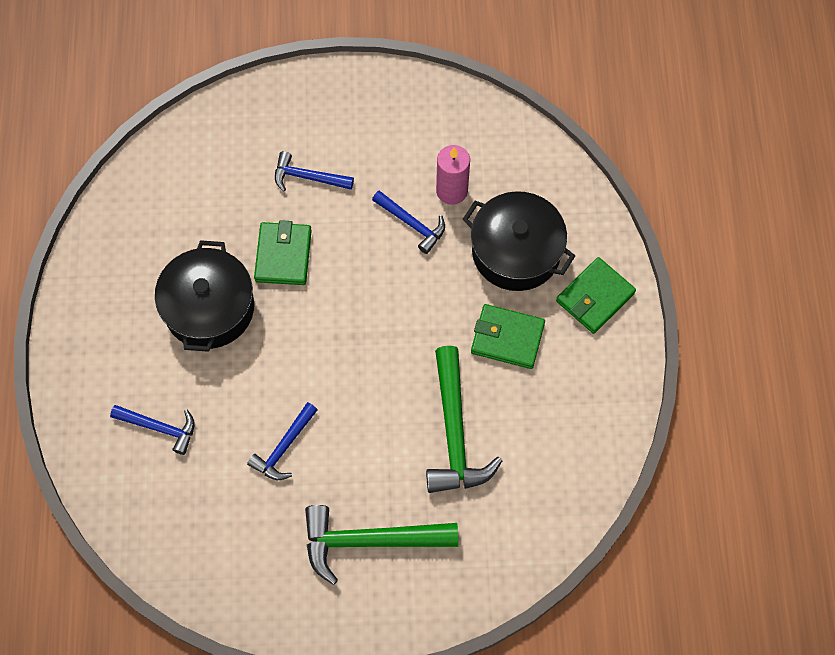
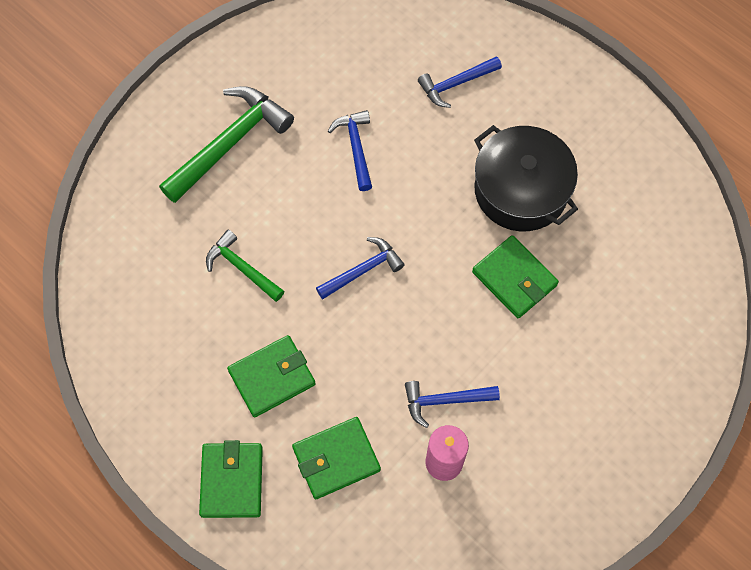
camera: 135 degrees right, 0 degrees up
blue hammer [275,151,354,192] -> blue hammer moved to [316,237,405,299]
green hammer [426,346,503,493] -> green hammer [206,230,284,302], size x0.58
black pot [463,191,575,291] -> green wallet [292,417,381,499]

